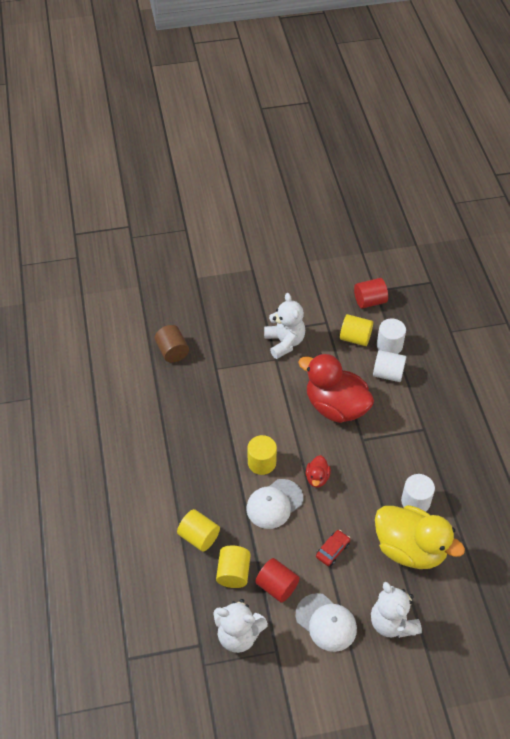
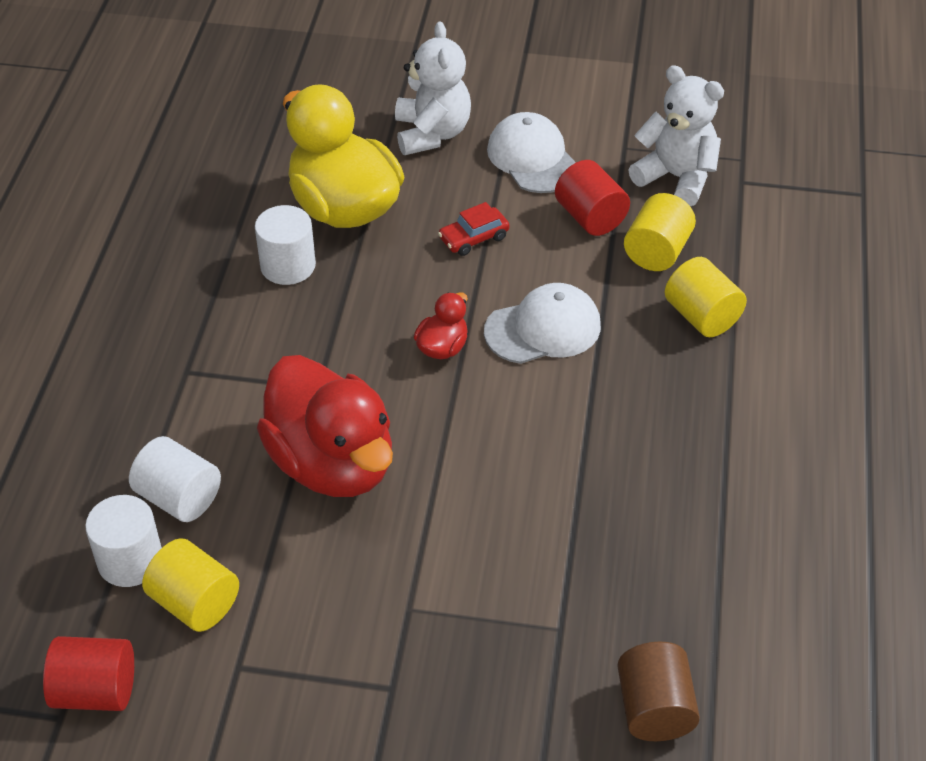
camera: 160 degrees left, 5 degrees down
yellow cylinder [247,435,277,475] -> none
white teddy bear [264,293,305,359] -> none

